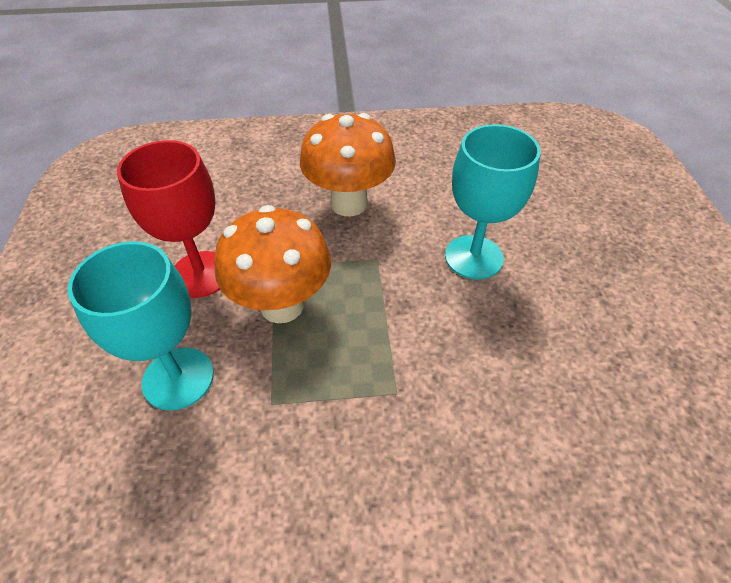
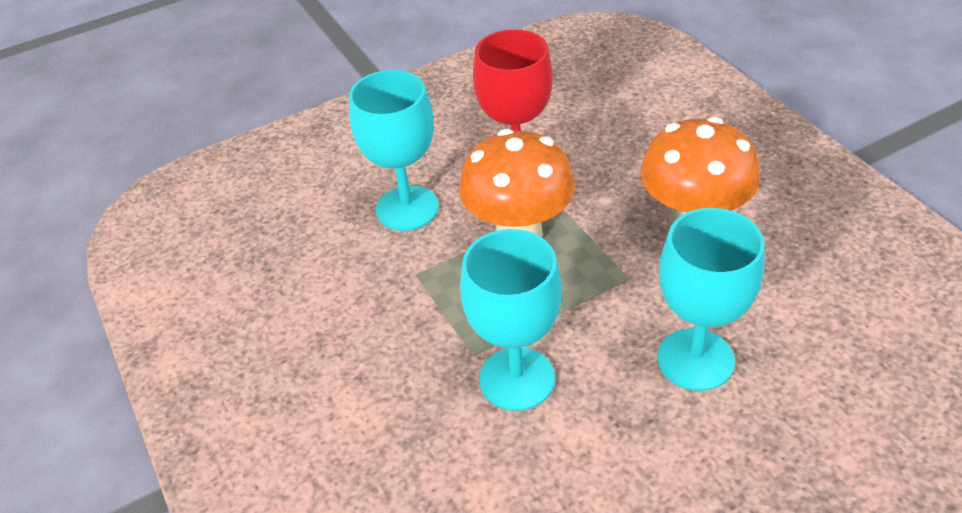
camera: 70 degrees right, 5 degrees down
none -> turquoise goblet [460,229,562,411]

